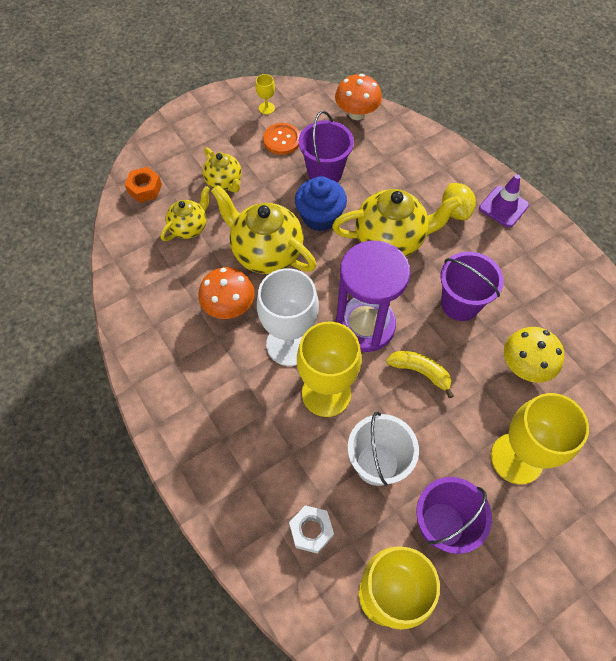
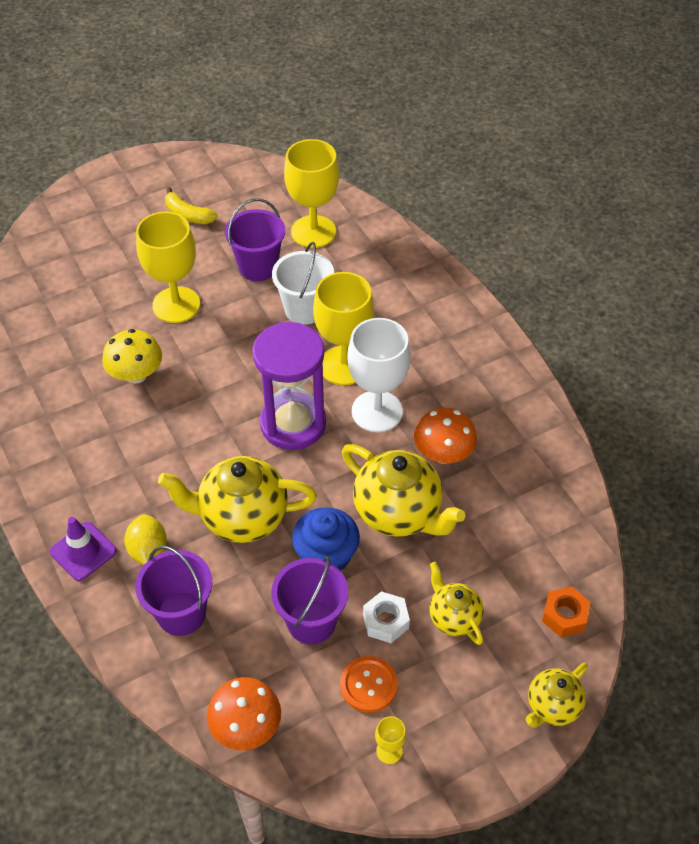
camera: 175 degrees left, 10 degrees down
yellow teapot [161,186,210,241] -> yellow teapot moved to [525,663,588,728]
white nut [289,505,334,554] -> white nut moved to [363,591,410,643]
yellow banana [386,351,454,398] -> yellow banana moved to [165,187,218,224]
purple bucket [440,252,504,321] -> purple bucket moved to [135,546,212,636]

